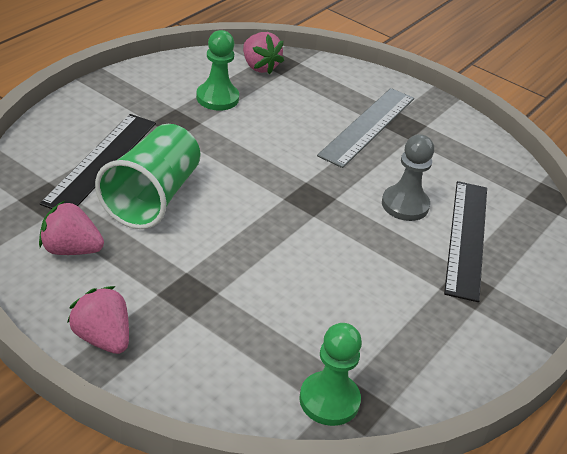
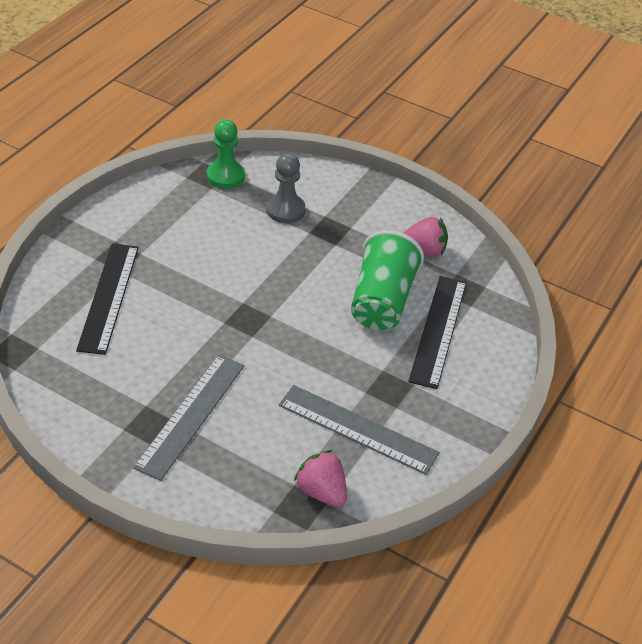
camera: 175 degrees right, 5 degrees up
pink strawberry [67,286,129,354] -> none
green pawn [196,30,239,111] -> grey ruler [279,385,440,475]
grey pawn [382,134,434,221] -> grey pawn moved to [266,153,306,223]

